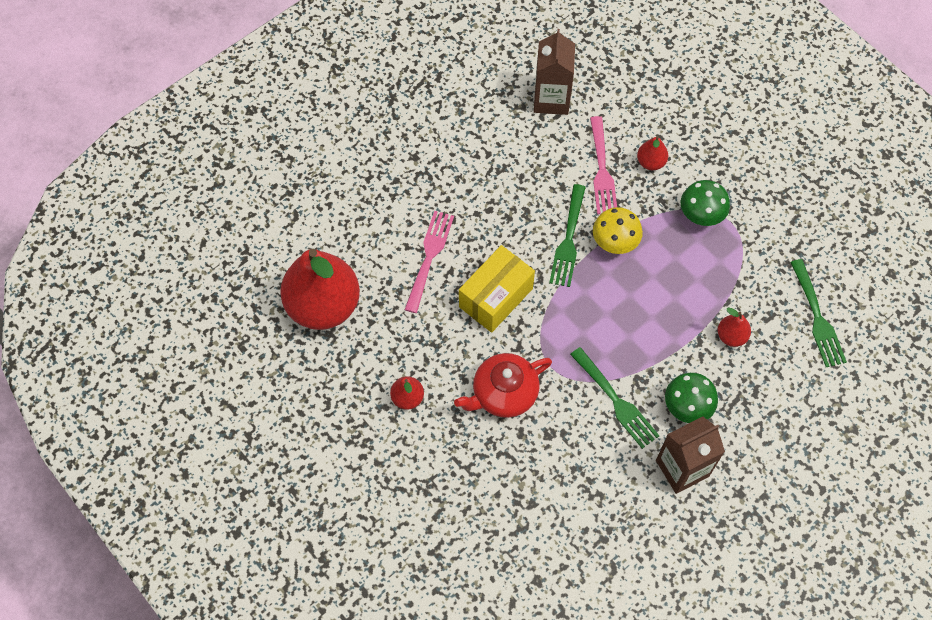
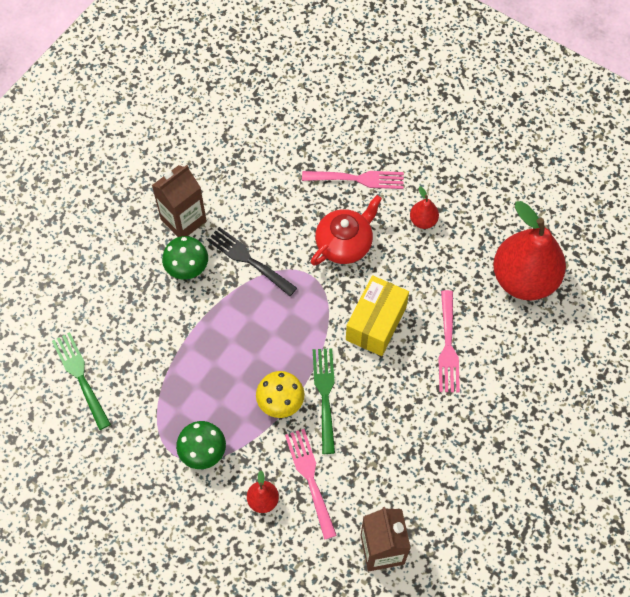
camera: 165 degrees right, 0 degrees up
green fork [570,347,659,449] -> black fork [207,227,297,296]
red pear [718,307,751,347] -> none
none -> pink fork [302,171,404,189]

